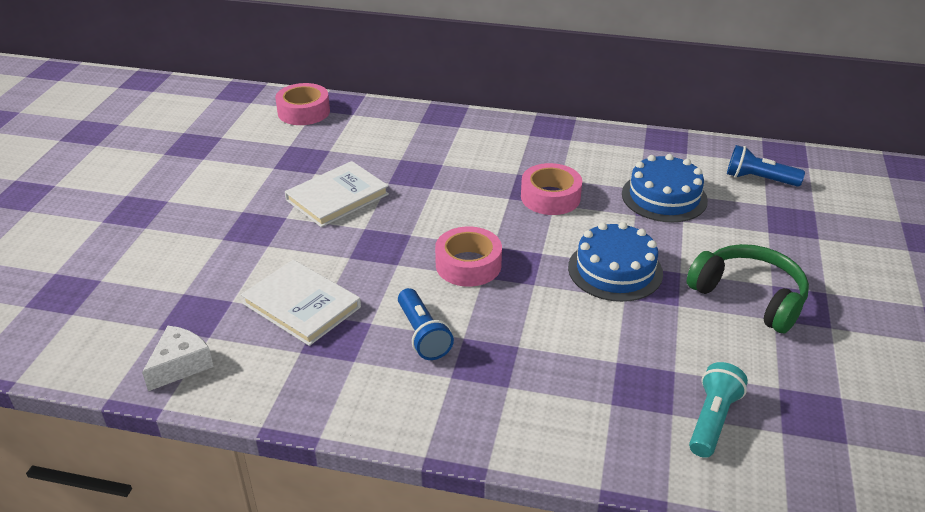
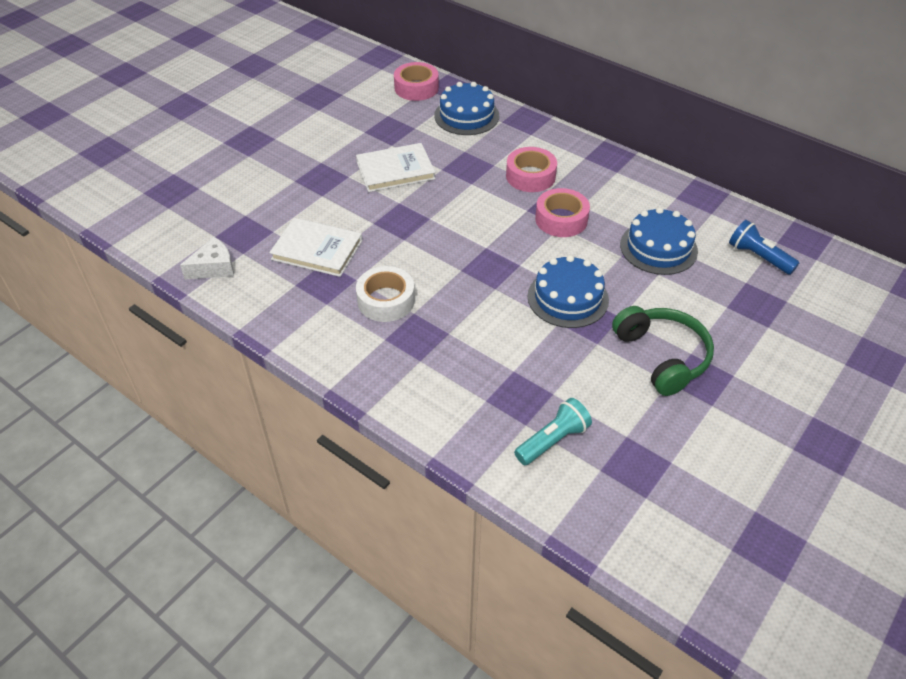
camera: 25 degrees right, 10 degrees up
white book [241,260,361,346] -> white book turned 45 degrees counterclockwise [269,218,362,277]
blue flashlight [398,288,454,360] -> white tape [356,266,415,322]
pink tape [435,227,502,287] -> pink tape moved to [506,147,557,192]
none -> blue cake [434,82,499,135]

